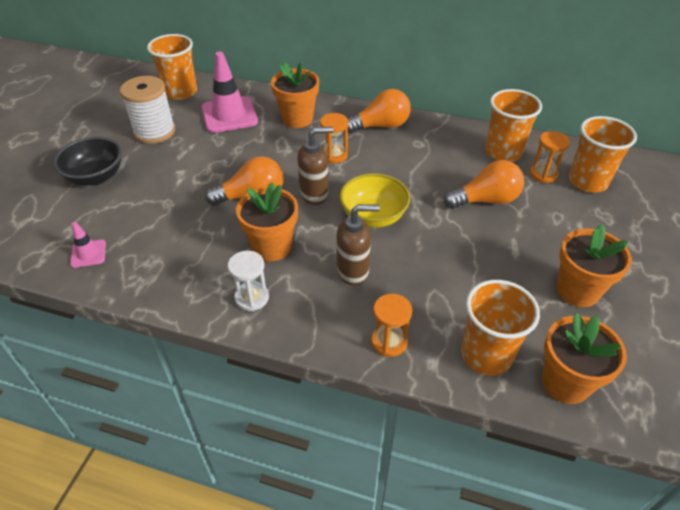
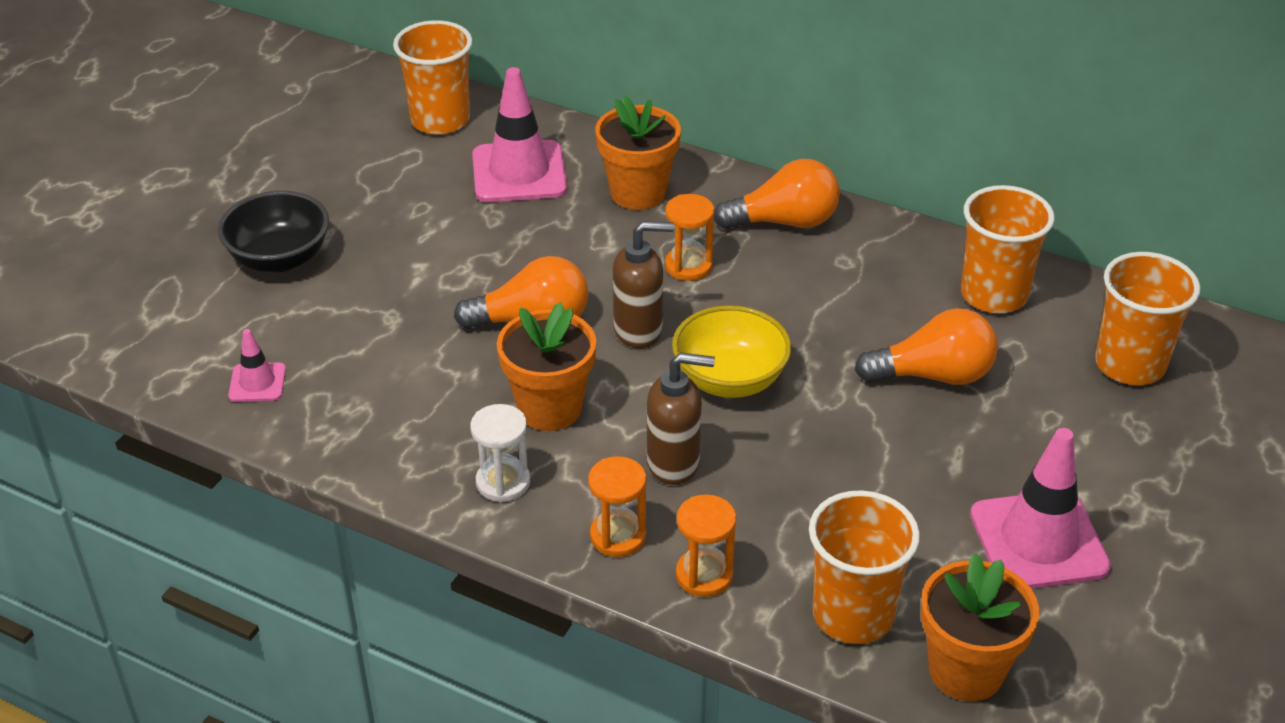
camera: 10 degrees right, 5 degrees down
white spool [120,76,175,144] -> none
orange hourglass [530,131,570,183] -> orange hourglass moved to [588,456,647,557]
orange flower pot [557,224,632,307] -> pink traffic cone [970,428,1111,589]

